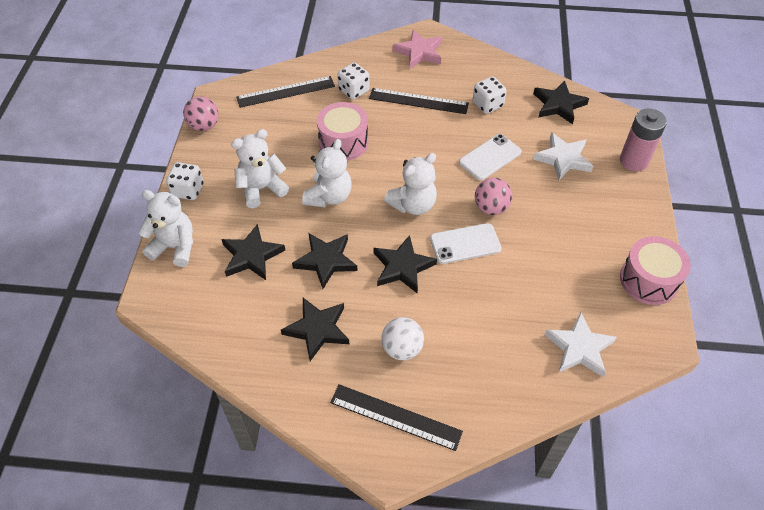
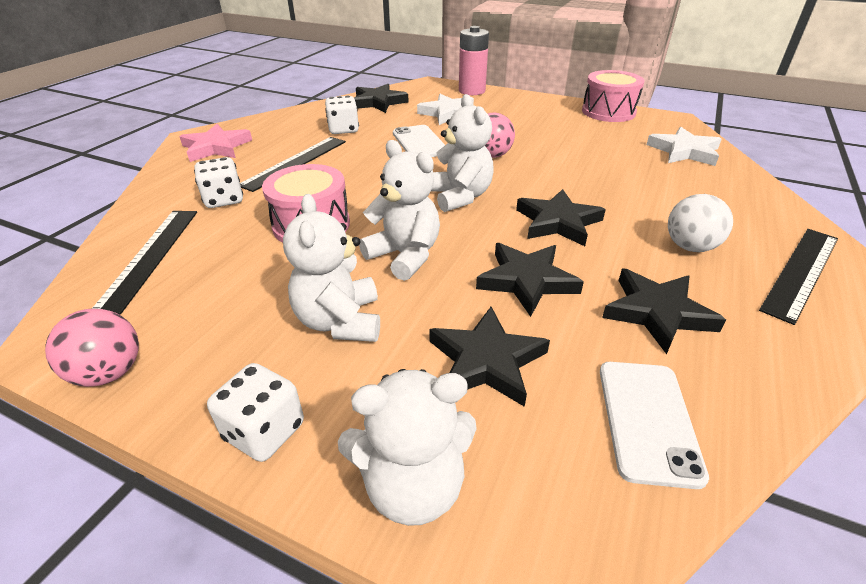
camera: 70 degrees left, 15 degrees down
white teddy bear [139,190,193,267] -> white teddy bear turned 135 degrees counterclockwise [338,369,477,526]
white phone [430,223,501,264] -> white phone moved to [600,362,709,489]

